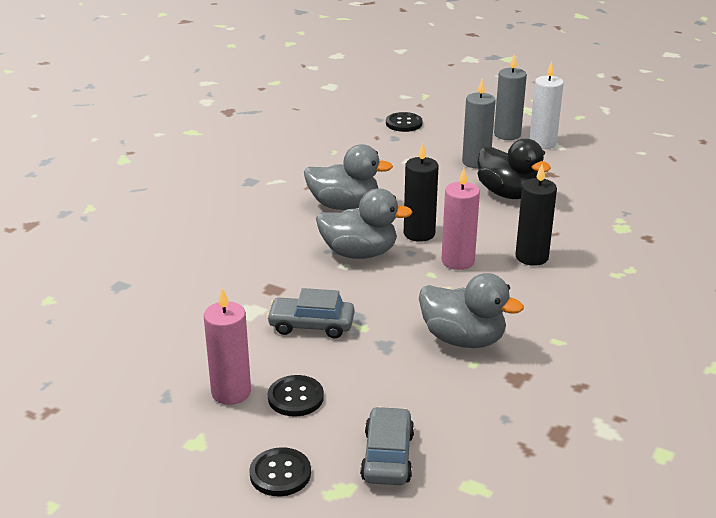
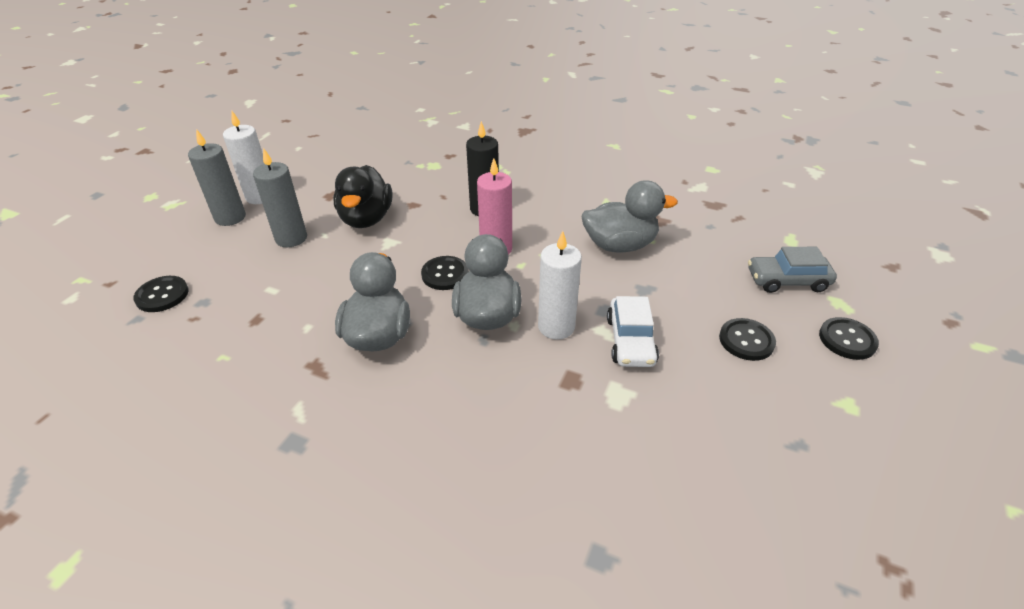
camera: 95 degrees left, 10 degrees up
pink candle [204,288,251,405] -> none
grey car [267,288,355,338] -> white car [607,296,659,367]
black candle [404,143,439,242] -> black button [421,256,469,290]
grey duck [419,273,524,348] -> grey duck turned 60 degrees clockwise [582,180,678,252]
black duck [477,139,551,199] -> black duck turned 135 degrees clockwise [333,165,392,228]
none -> white candle [538,231,582,340]

